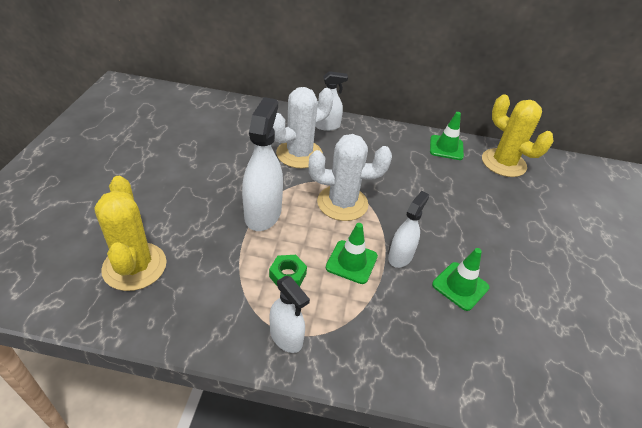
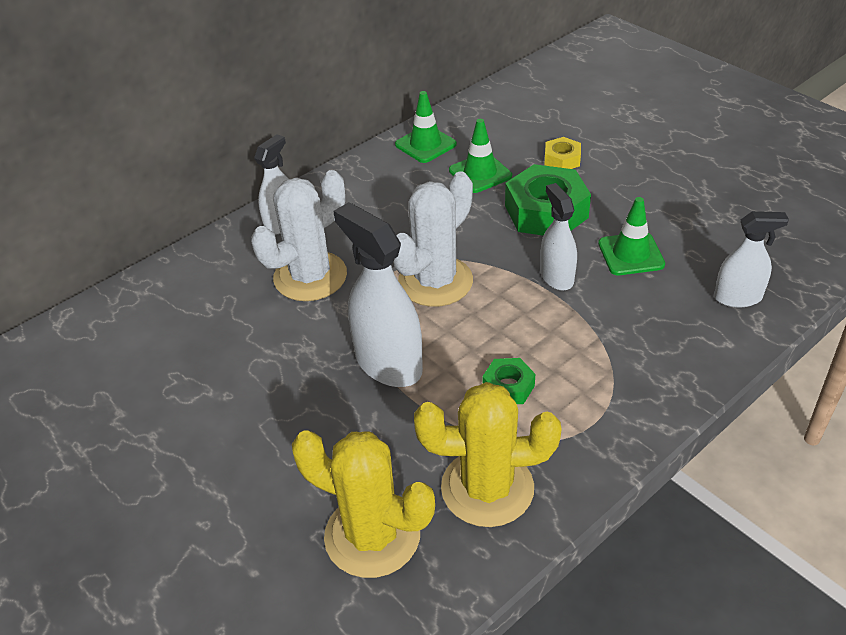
camera: 45 degrees left, 0 degrees up
white spray bottle [269,276,310,353] -> white spray bottle moved to [714,211,789,308]
white cactus [273,87,333,168] -> white cactus turned 45 degrees clockwise [251,170,347,301]
green traffic cone [326,223,378,284] -> green traffic cone moved to [449,119,512,193]
yellow cactus [482,94,553,177] -> yellow cactus moved to [414,382,561,527]
none -> green nut [505,164,591,236]
none -> yellow nut [544,137,581,169]

